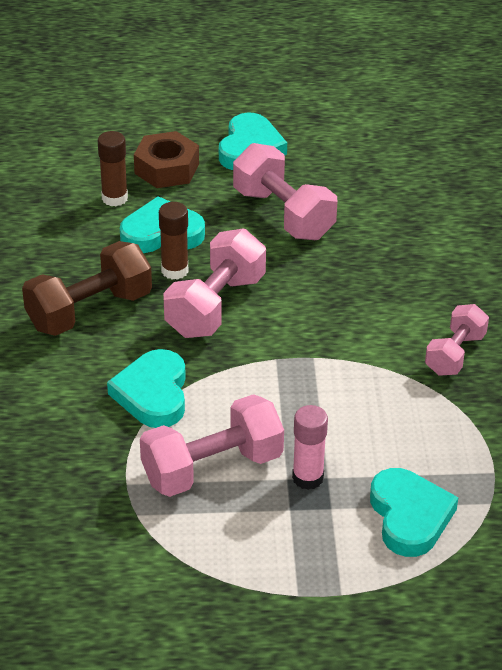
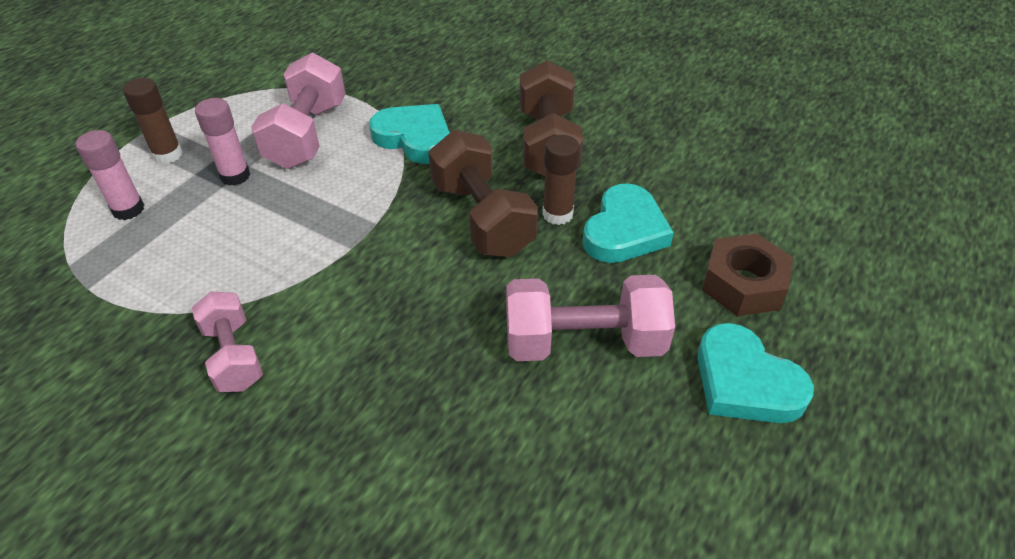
camera: 125 degrees right, 5 degrees up
brown glue stick [98,131,128,206] -> brown glue stick moved to [123,78,183,164]
pink dumbbell [163,229,266,338] -> brown dumbbell [428,130,538,257]
turquoise heart [370,468,459,557] -> pink glue stick [76,130,144,220]

